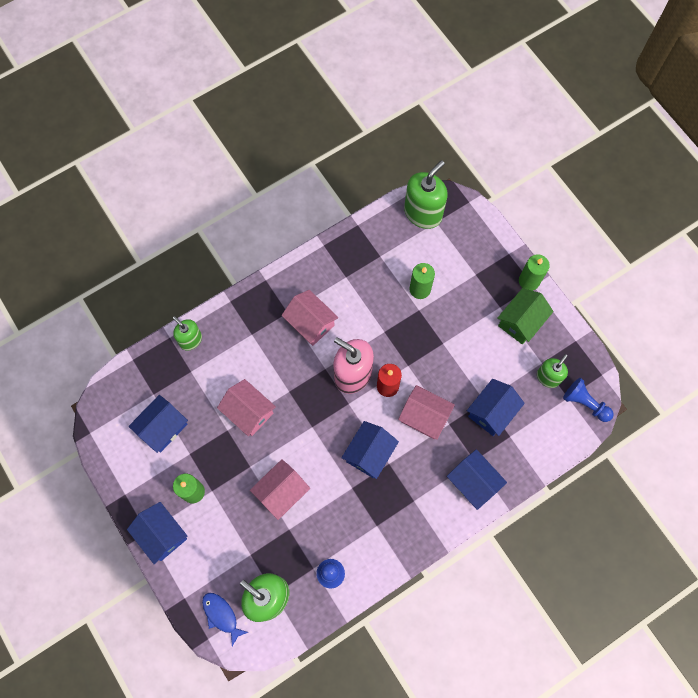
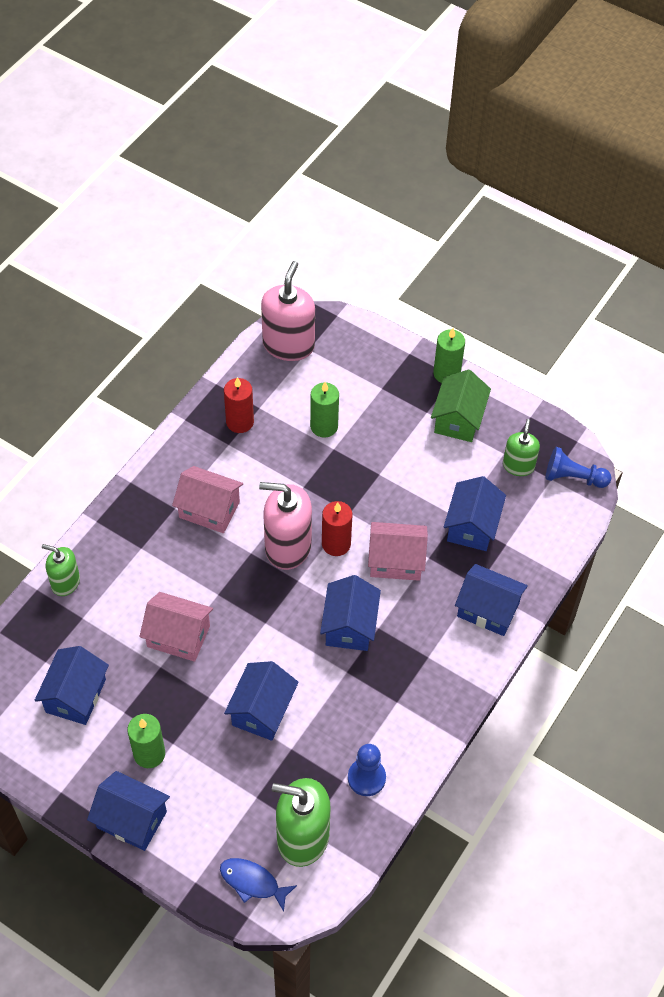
camera: 25 degrees left, 15 degrees down
pink house [250,459,310,520] -> blue house [224,661,299,741]
green soap dispenser [404,160,448,229] -> pink soap dispenser [261,261,315,361]
none -> red candle [224,377,254,433]

